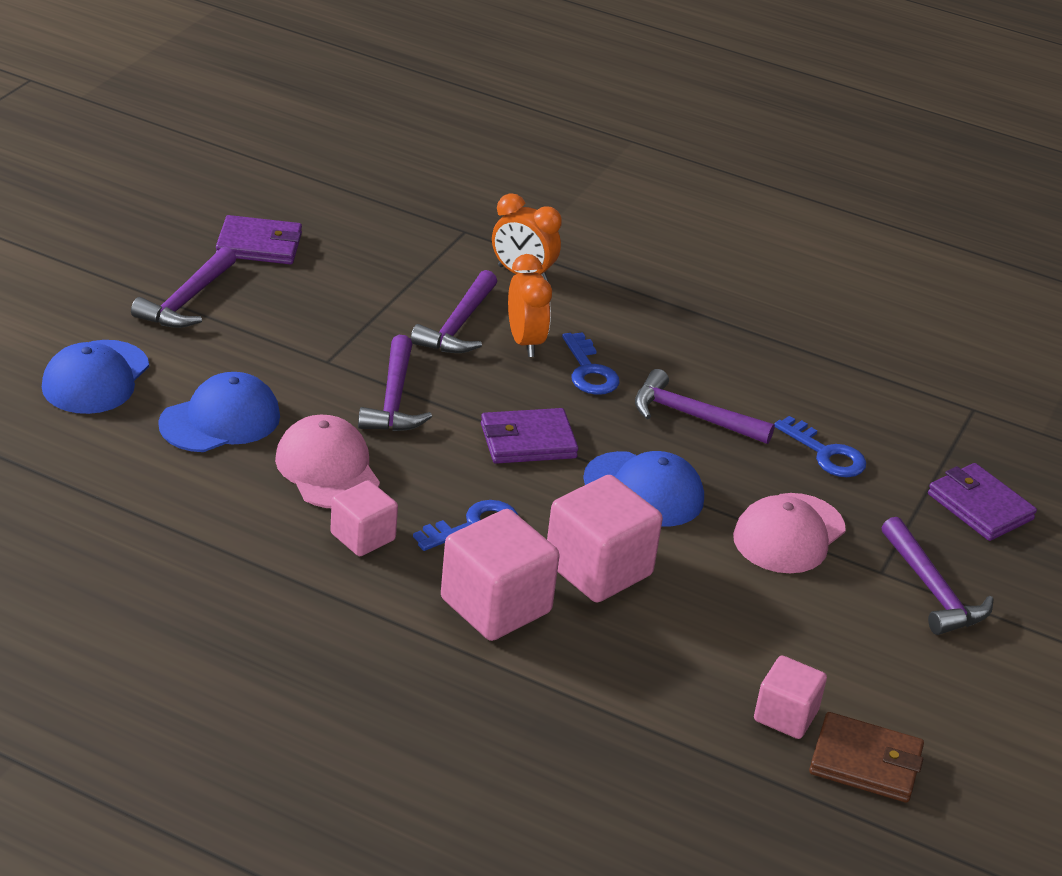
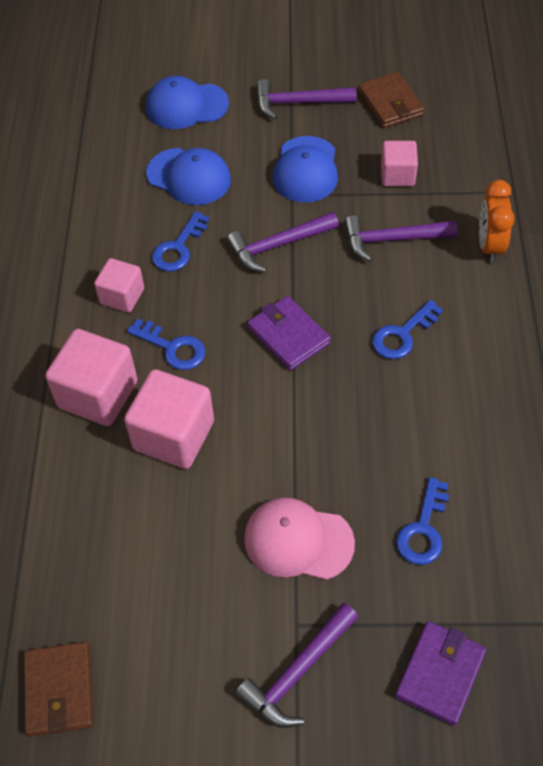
camera: 70 degrees right, 20 degrees up
purple wallet [216,215,302,264] -> brown wallet [358,72,425,128]
pink cap [275,415,380,508] -> blue key [152,211,209,272]
orange clock [508,254,552,357] -> none
blue cap [583,451,704,527] -> blue cap moved to [273,136,338,203]
purple hammer [635,369,775,444] -> none
pink cube [754,655,827,739] -> pink cube moved to [381,141,418,186]

